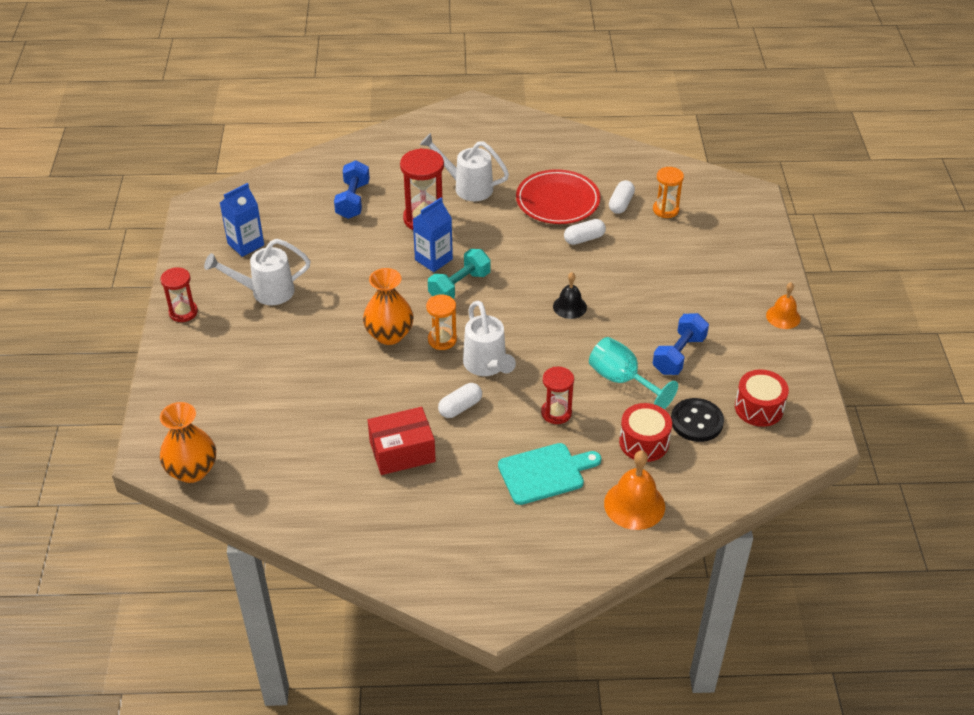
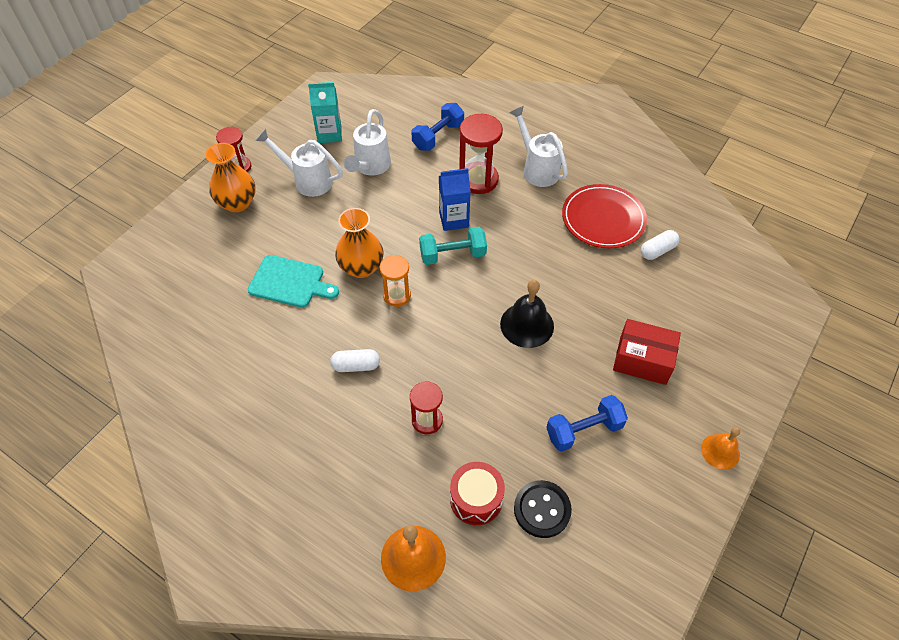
camera: 35 degrees right, 10 degrees up
orange vase [160,402,216,483] -> orange vase moved to [205,143,256,212]
blue carton [220,183,264,257] -> turquoise carton [308,82,342,143]
red box [368,407,436,475] -> red box moved to [613,319,681,385]
white watering can [463,301,516,376] -> white watering can moved to [344,109,391,176]
turquoise cutting board [498,443,601,505] -> turquoise cutting board moved to [248,255,339,308]
black bell [553,272,587,319] -> black bell [500,280,554,348], size x1.57
white capsule [564,219,606,245] -> none
turquoise goblet [589,337,678,409] -> none
orange hourglass [653,167,684,218] -> none
red drum [735,369,789,427] -> none

